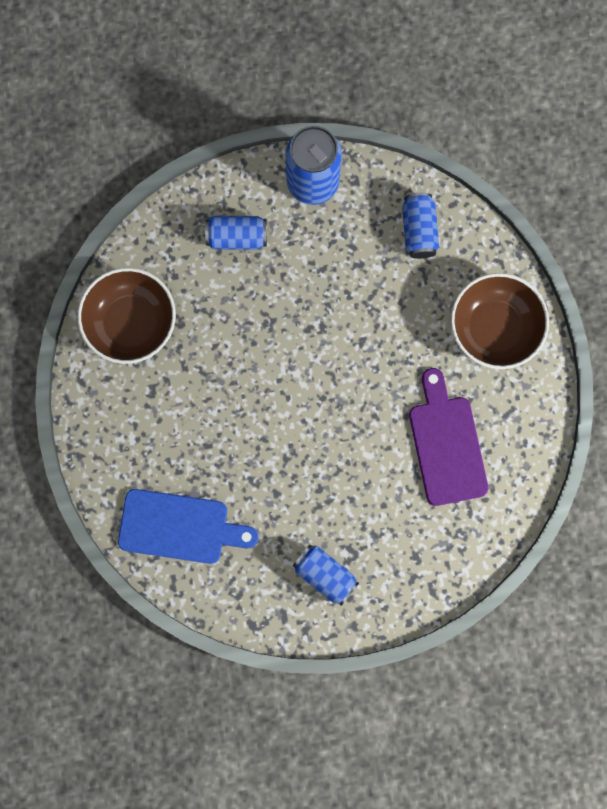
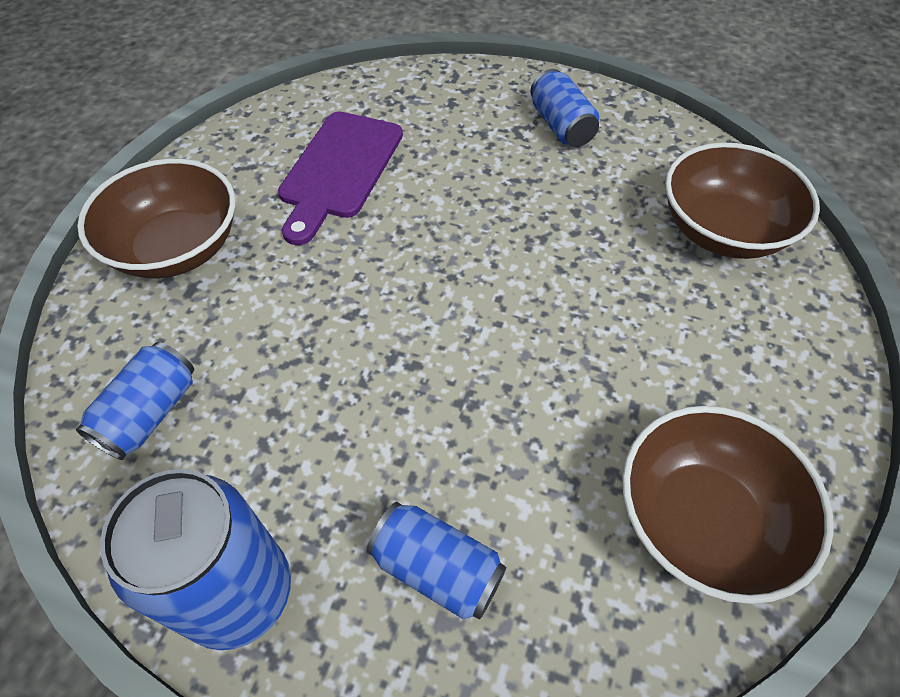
camera: 150 degrees left, 25 degrees down
blue cutting board [118,489,258,564] -> brown bowl [665,142,820,259]

